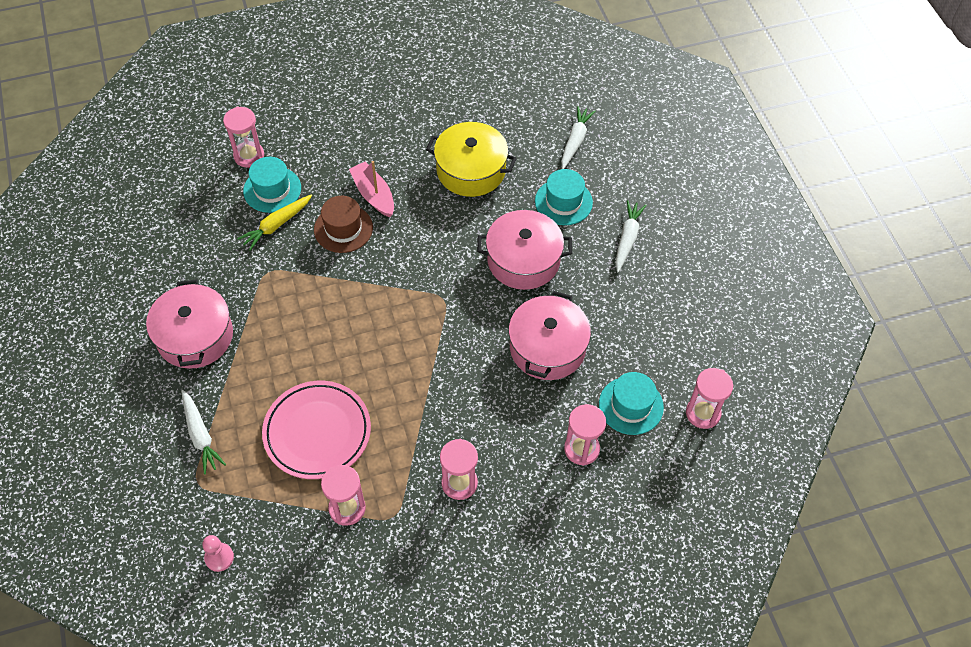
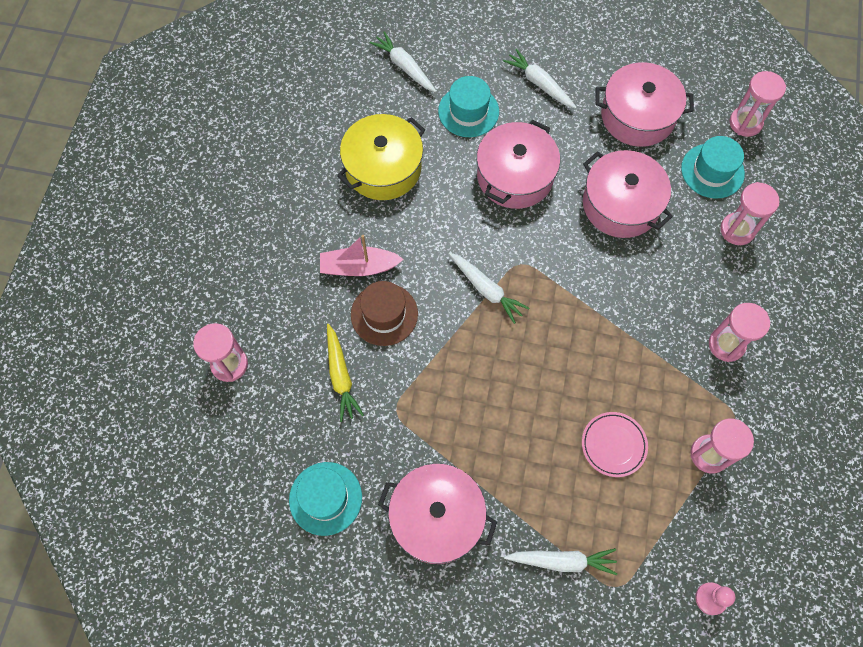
camera: 60 degrees left, 10 degrees up
turquoise hat [243,157,301,213] -> turquoise hat moved to [289,462,362,536]
pink plate [262,381,371,479] -> pink plate [582,412,648,477], size x0.56
none -> white carrot [448,252,529,324]
none -> pink pot [595,62,694,147]

